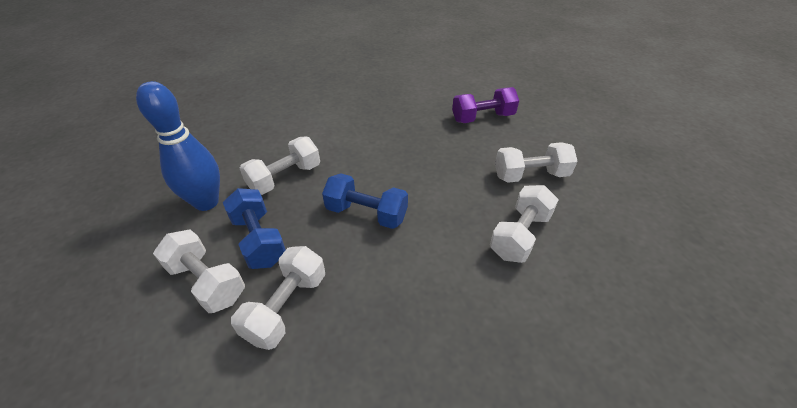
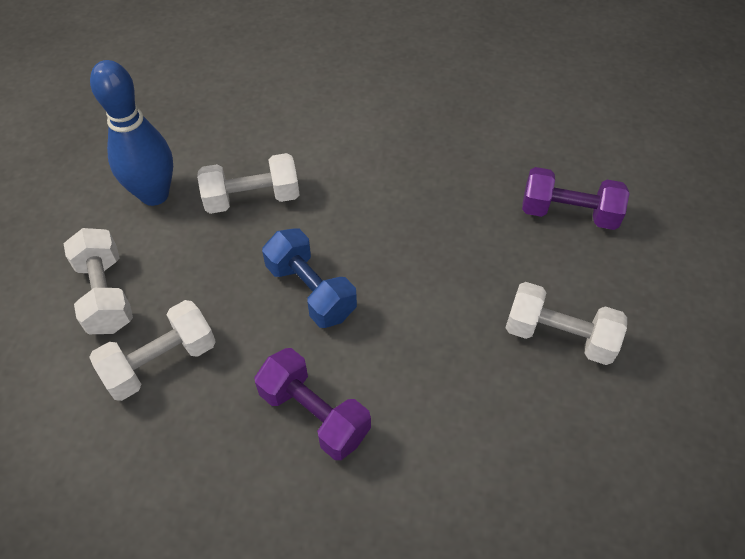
camera: 30 degrees right, 10 degrees up
blue dumbbell [223,188,286,269] -> none
white dumbbell [490,185,558,263] -> none
none -> purple dumbbell [254,348,371,460]

